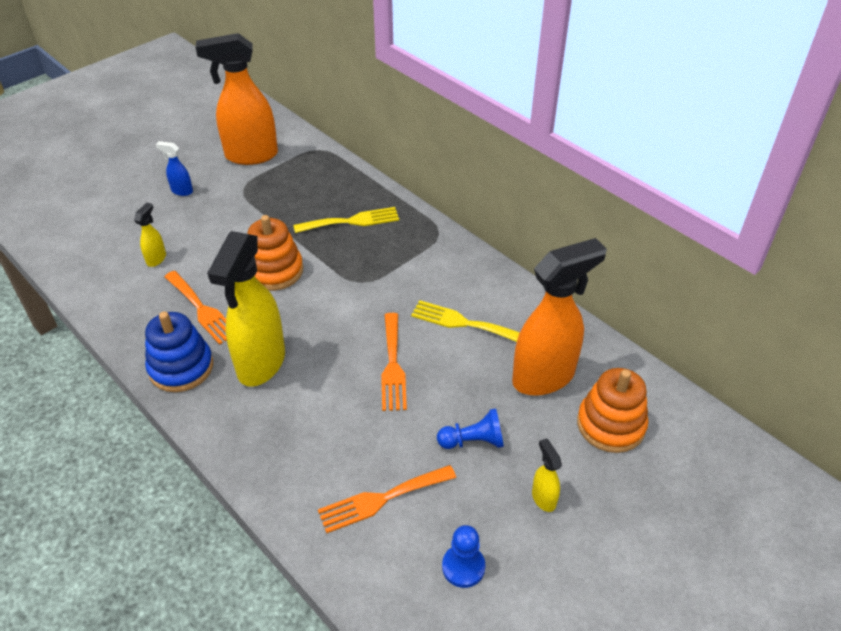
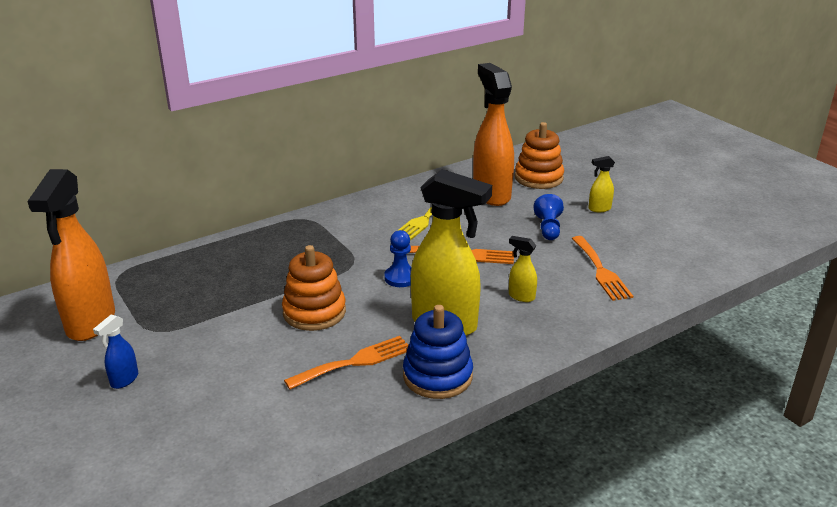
camera: 80 degrees left, 15 degrees down
yellow spray bottle [134,203,166,267] -> yellow spray bottle moved to [509,236,537,302]
yellow fork [293,207,399,233] -> none
blue pawn [442,525,485,588] -> blue pawn moved to [384,230,411,287]

